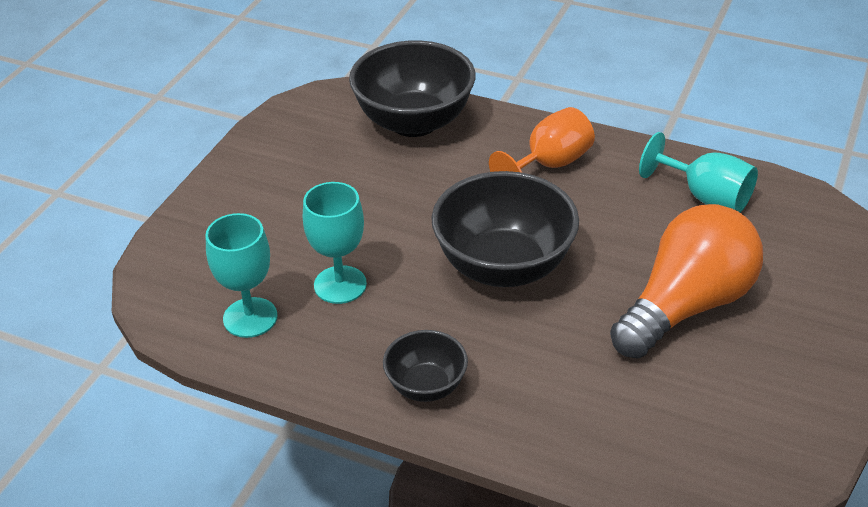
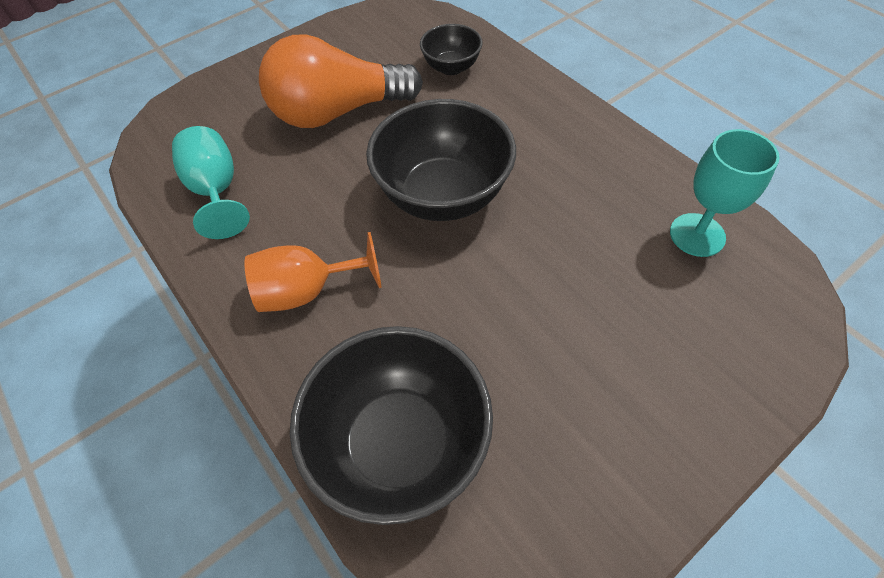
camera: 150 degrees left, 15 degrees up
turquoise goblet [303,182,367,304] -> none
black bowl [383,330,468,402] -> black bowl moved to [420,24,483,75]

